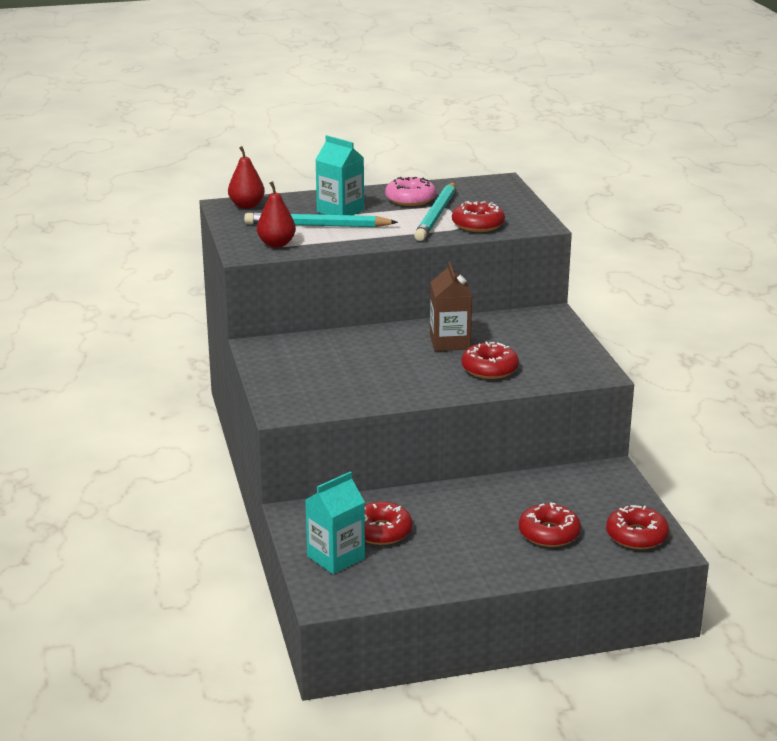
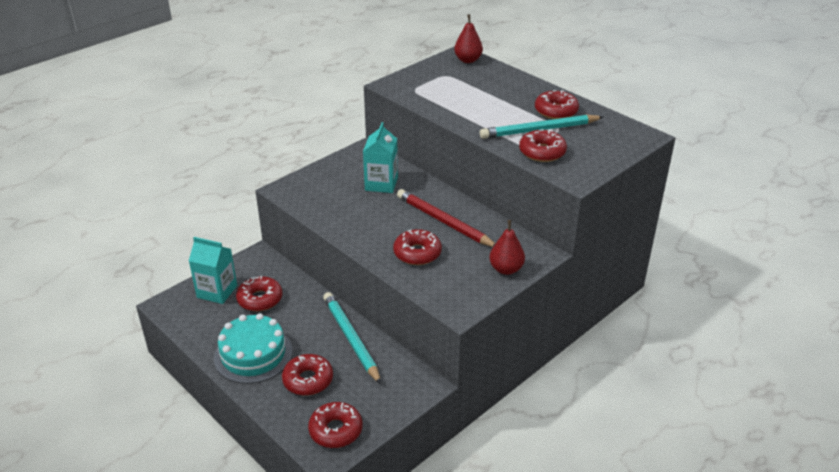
camera: 60 degrees right, 10 degrees up
turquoise pencil [244,213,398,227] -> turquoise pencil moved to [323,292,381,384]
red pear [257,181,296,248] -> red pear moved to [489,220,525,275]
turquoise carton [315,135,364,215] -> turquoise carton moved to [363,122,398,193]
pink donut [385,177,436,206] -> red donut [535,90,579,119]
brown carton [430,261,472,351] -> red pencil [397,189,495,247]
none -> turquoise cake [214,313,293,384]

